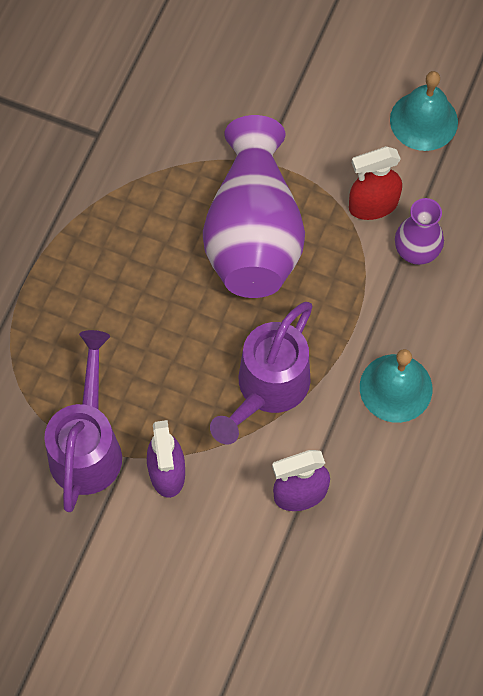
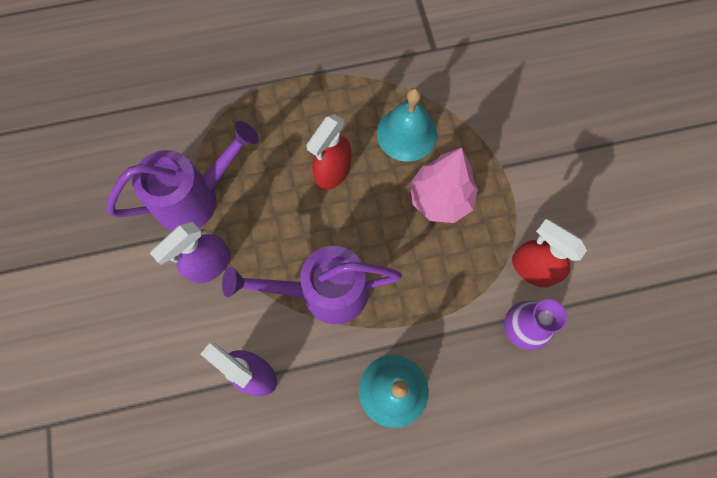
camera: 55 degrees right, 5 degrees up
purple vase [203,115,305,298] -> pink tree [410,148,478,223]
turquoise bell [390,71,458,151] -> turquoise bell moved to [377,88,437,162]
none -> red spray bottle [306,114,351,190]

